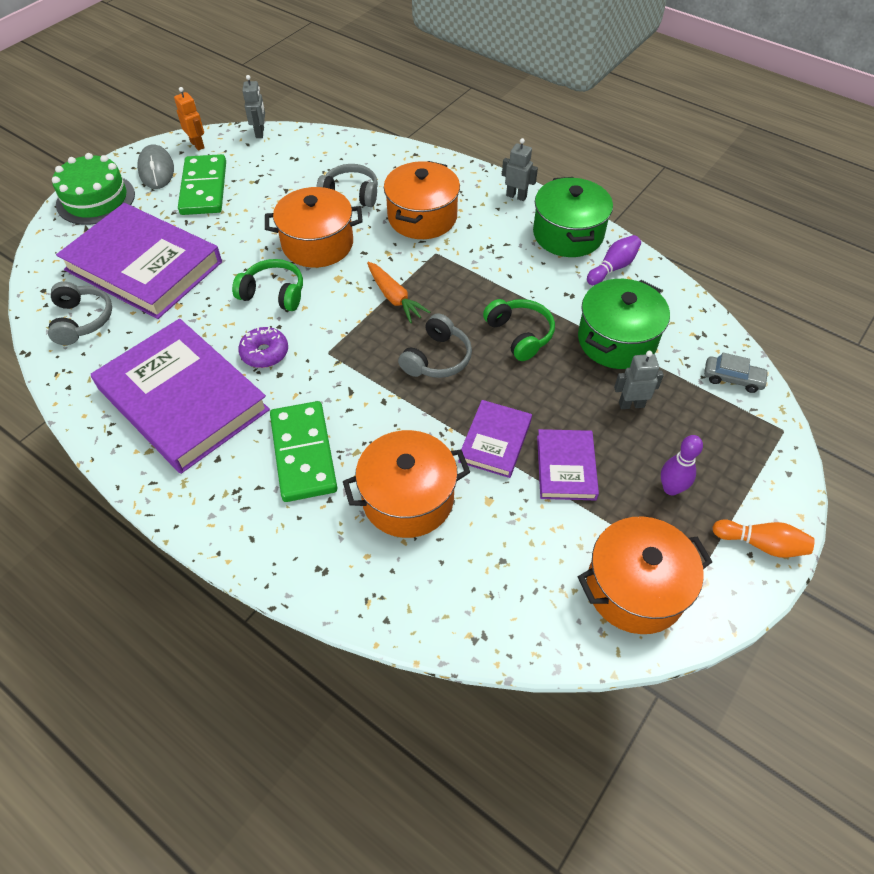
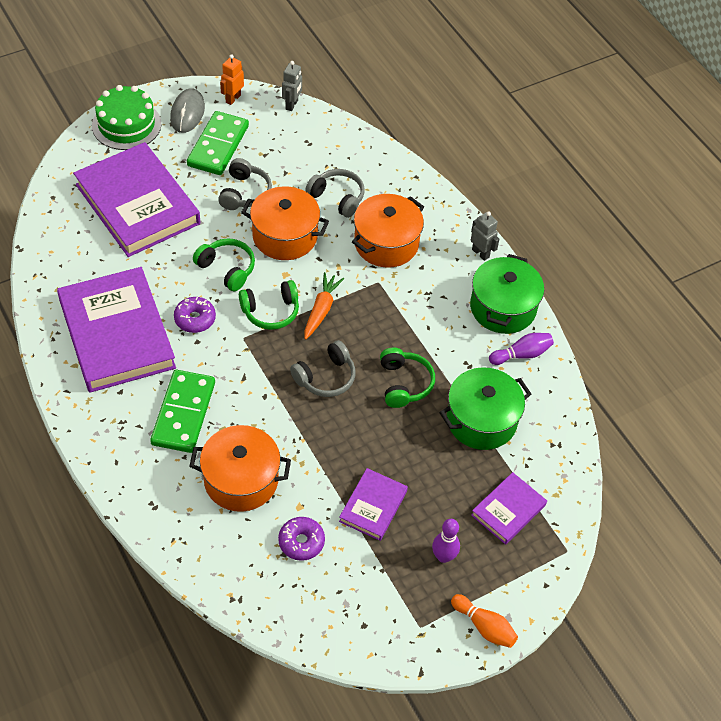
camera: 20 degrees right, 0 degrees up
grey headphones [48,281,112,345] -> grey headphones moved to [218,158,272,210]
orange robot [174,87,205,151] -> orange robot turned 135 degrees counterclockwise [220,54,244,105]
orange carrot [367,262,430,323] -> orange carrot turned 150 degrees counterclockwise [304,272,344,339]
purple book [458,400,532,478] -> purple book moved to [471,472,547,545]
orange pot [578,517,712,634] -> none
grey robot [614,351,664,409] -> none
grey car [704,353,769,393] -> none
none -> green headphones [239,280,299,330]
none -> purple donut [278,517,325,561]

